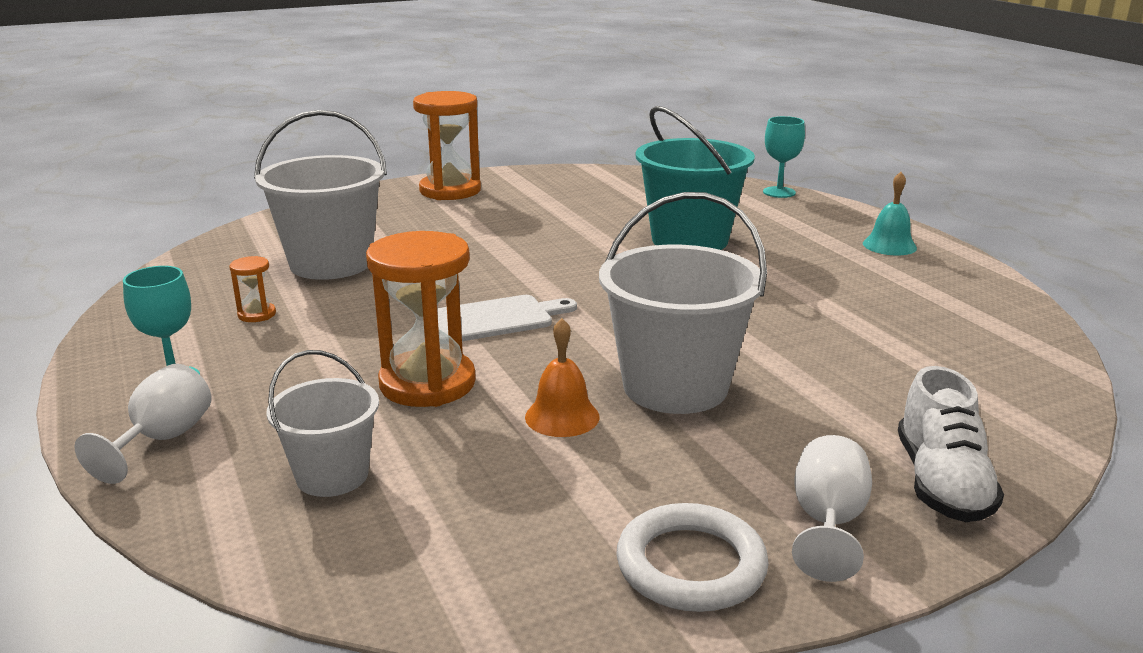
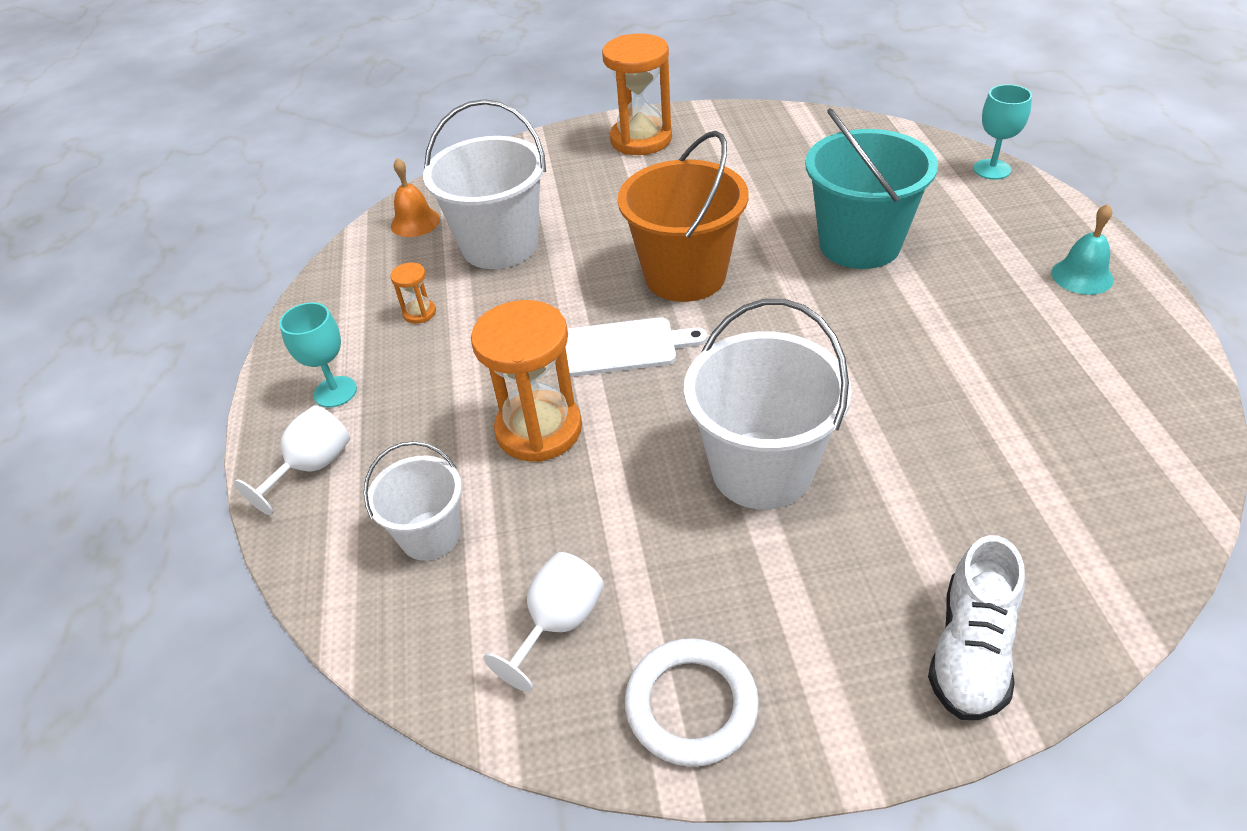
camera: 20 degrees right, 20 degrees up
orange bell [525,318,600,437] -> orange bell moved to [391,158,440,237]
white goblet [792,435,872,582] -> white goblet moved to [483,552,604,692]
none -> orange bucket [617,131,749,302]

